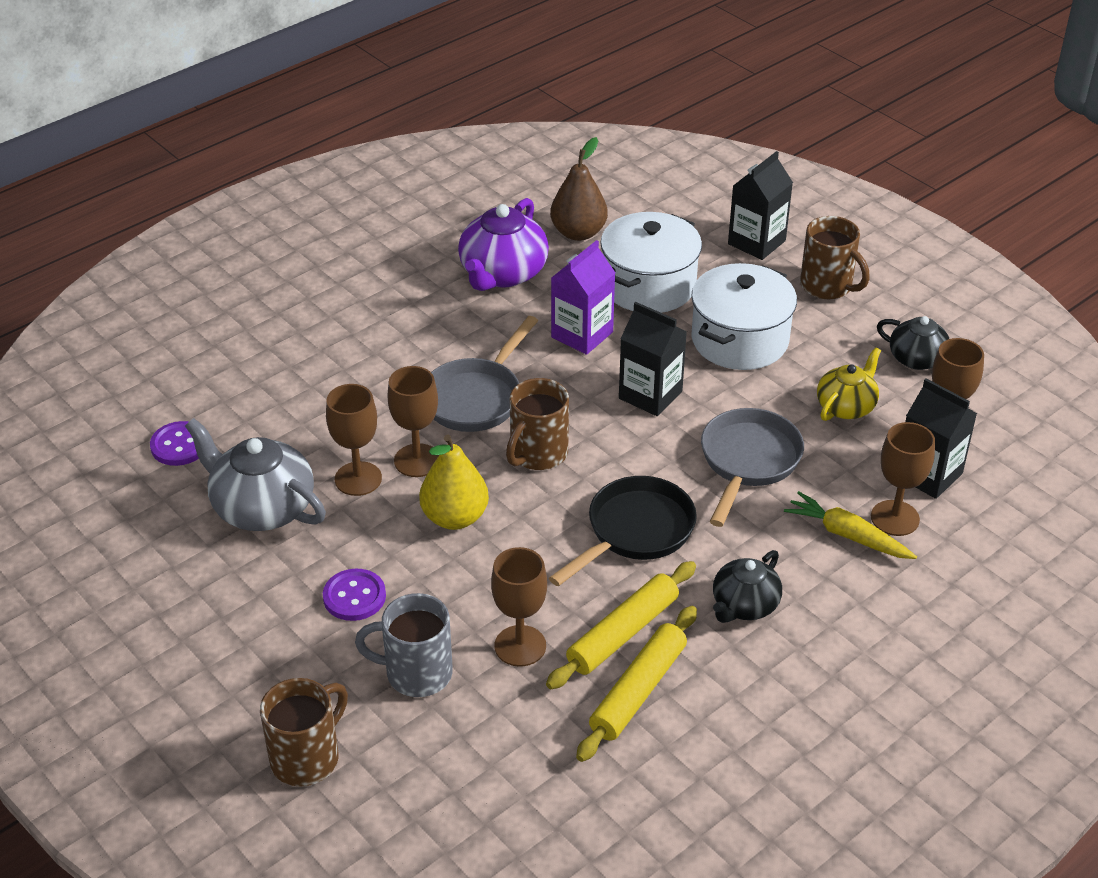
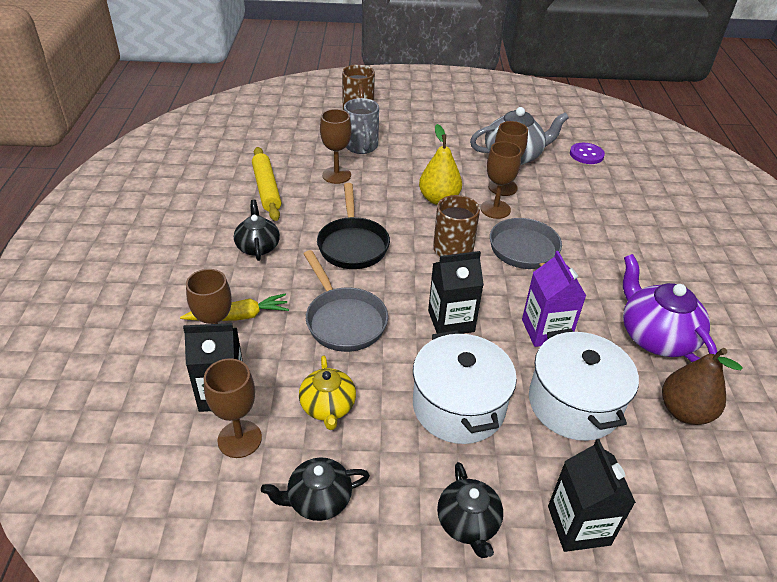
camera: 130 degrees right, 0 degrees up
purple button [323,569,386,621] -> none
grey mug [355,593,453,697] -> grey mug turned 120 degrees clockwise [344,98,379,154]
yellow rolling pin [546,561,696,689] -> none
brown mug [800,216,870,299] -> black teapot [437,462,503,558]

